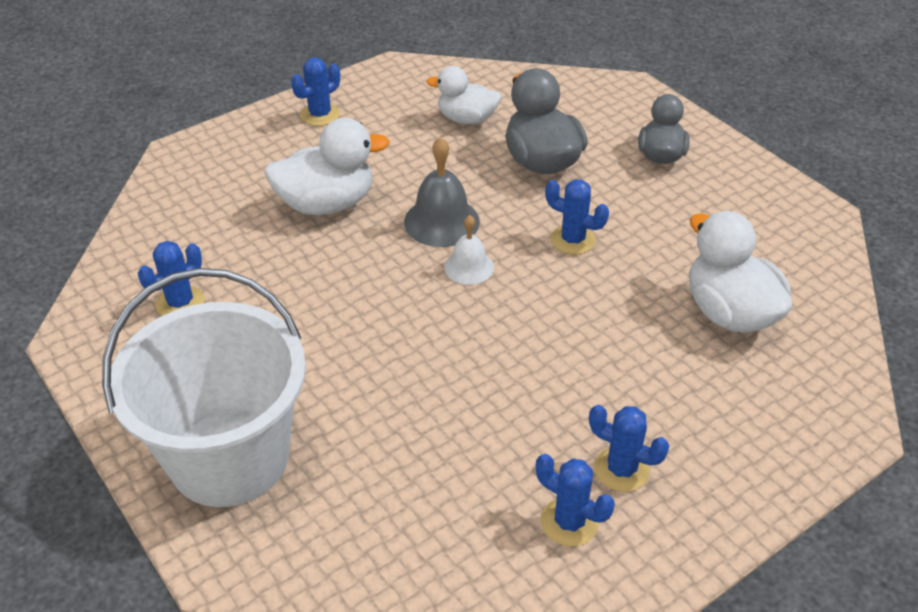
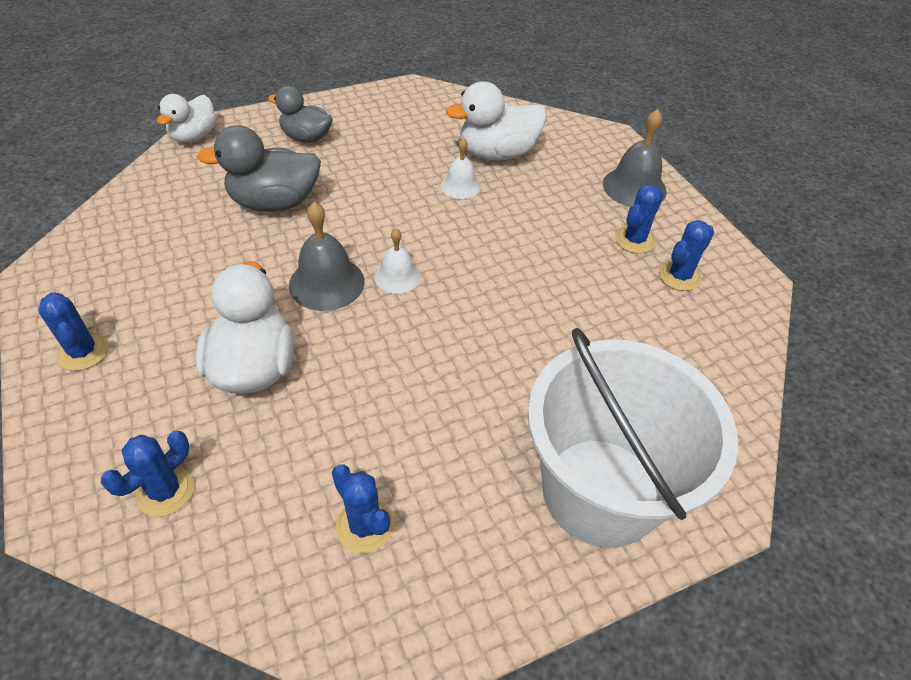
camera: 80 degrees left, 5 degrees up
white duck [427,66,501,124] -> white duck moved to [157,94,216,143]
blue cactus [545,179,609,255] -> blue cactus moved to [101,431,194,517]
none -> white bell [441,138,481,199]
none -> grey bell [603,109,667,207]

